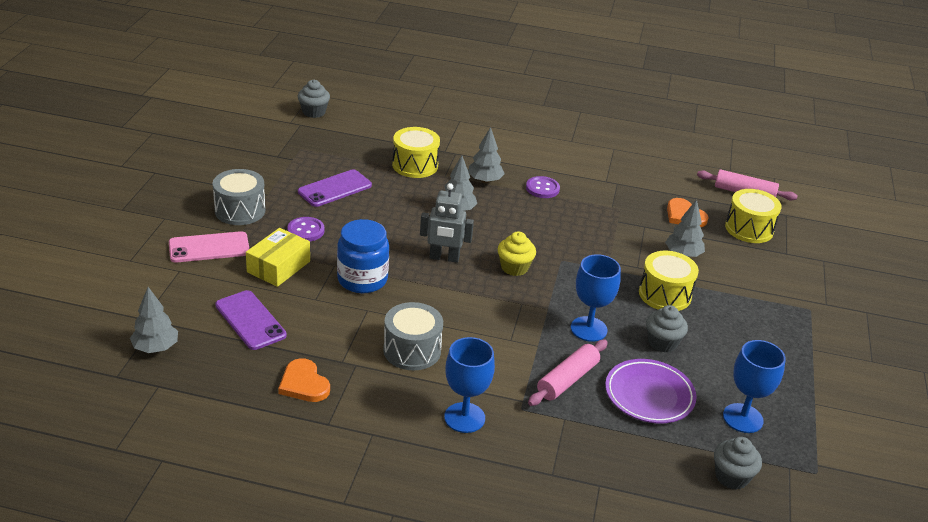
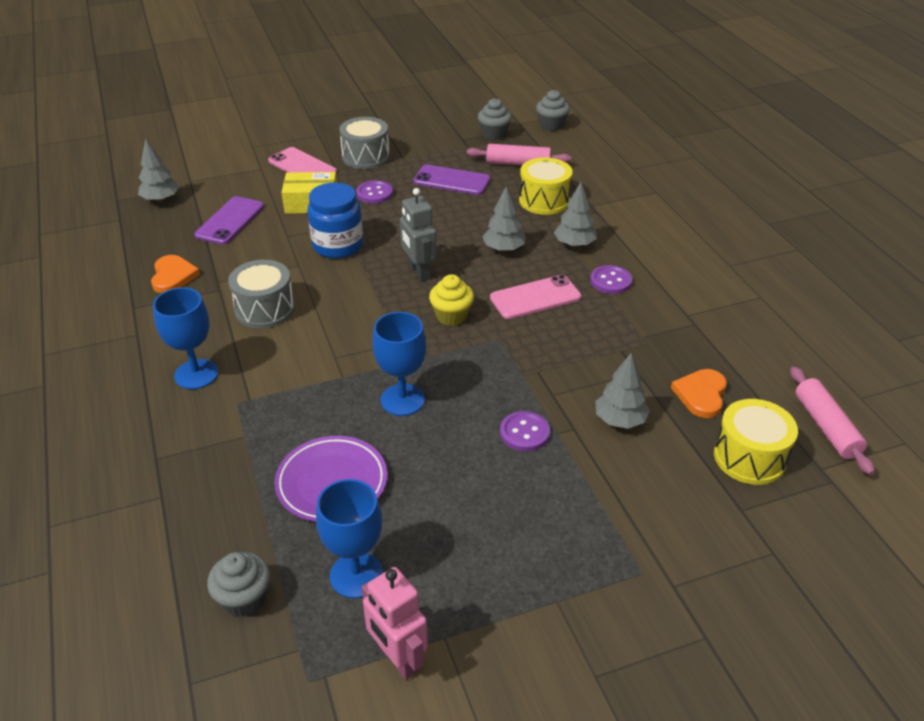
camera: 60 degrees right, 5 degrees up
orange heart [278,358,330,402] -> orange heart turned 150 degrees clockwise [151,255,200,293]
pink rolling pin [528,340,608,406] -> pink rolling pin moved to [467,144,571,166]
yellow drum [639,251,699,311] -> purple button [500,411,550,452]
grey cupcake [646,305,688,353] -> grey cupcake moved to [478,98,512,140]
none -> pink robot [362,567,428,680]
none -> pink phone [490,275,581,319]

